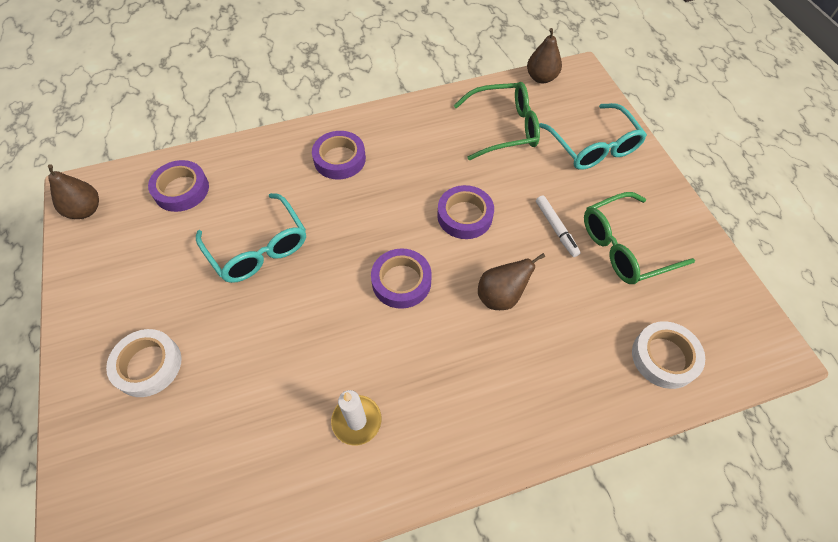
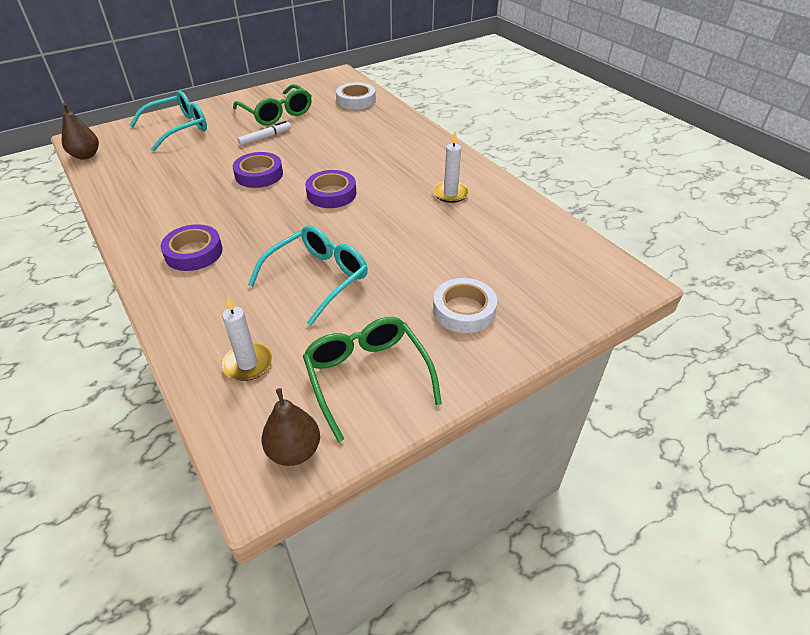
camera: 105 degrees left, 15 degrees down
purple tape [148,160,209,212] -> white candle [221,296,272,381]
green glasses [454,82,540,160] -> green glasses moved to [303,317,442,442]
brown pear [478,253,545,310] -> none

